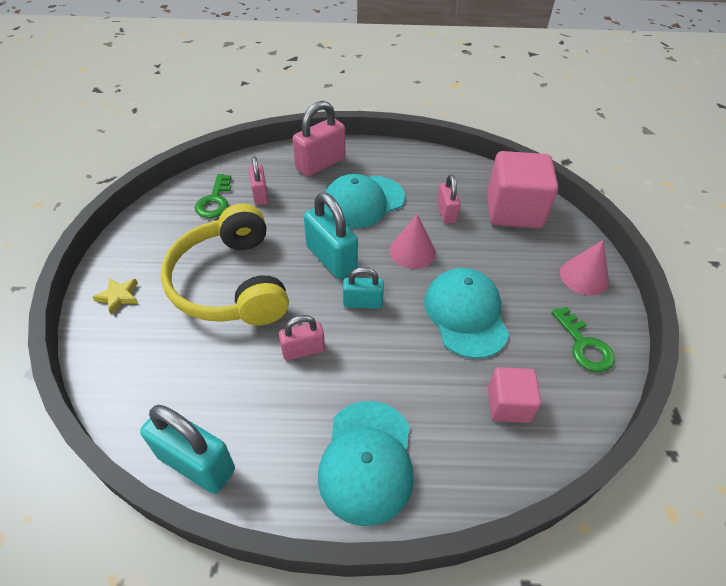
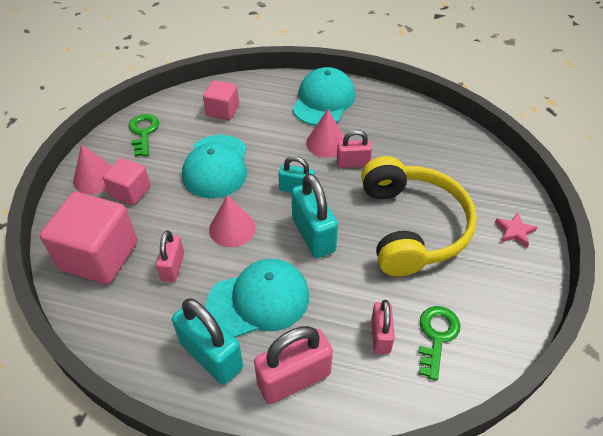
camera: 165 degrees left, 0 degrees up
yellow star [93,278,138,315] -> pink star [495,212,538,248]
turquoise padlock [140,405,235,494] -> turquoise padlock moved to [172,298,243,384]
none -> pink cube [103,158,151,205]
none -> pink cone [306,109,344,158]

